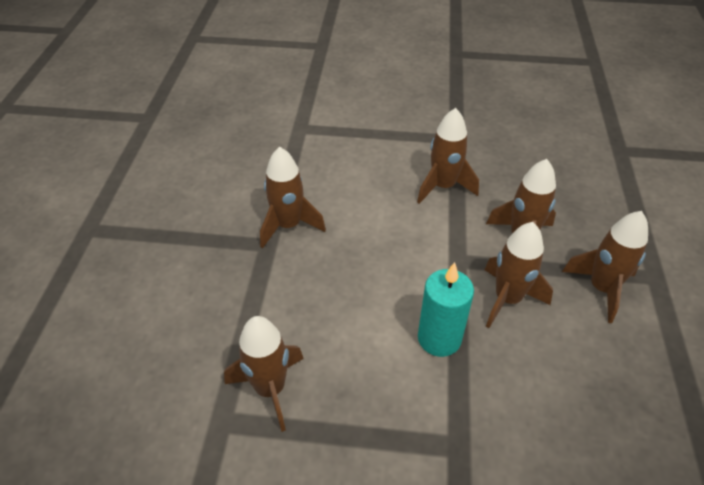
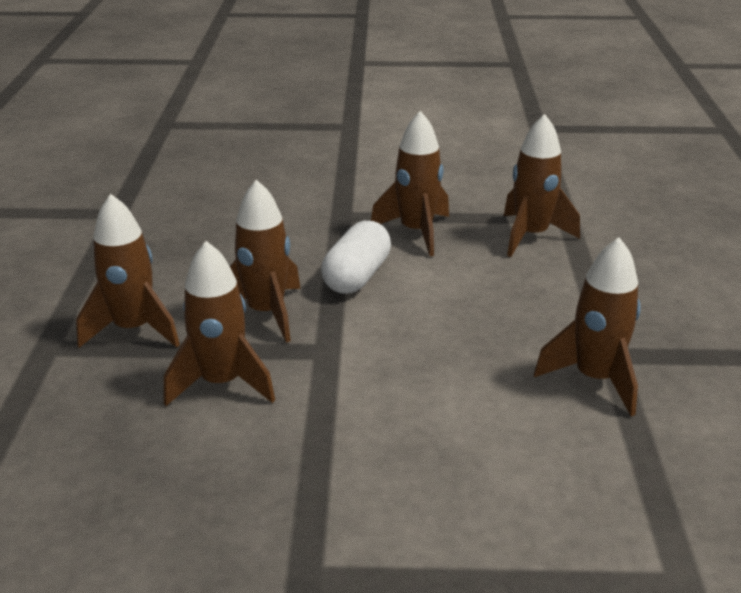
camera: 175 degrees right, 15 degrees down
brown rocket [417,108,479,204] -> brown rocket moved to [371,111,449,256]
turquoise candle [418,262,474,357] -> white capsule [321,221,391,294]

